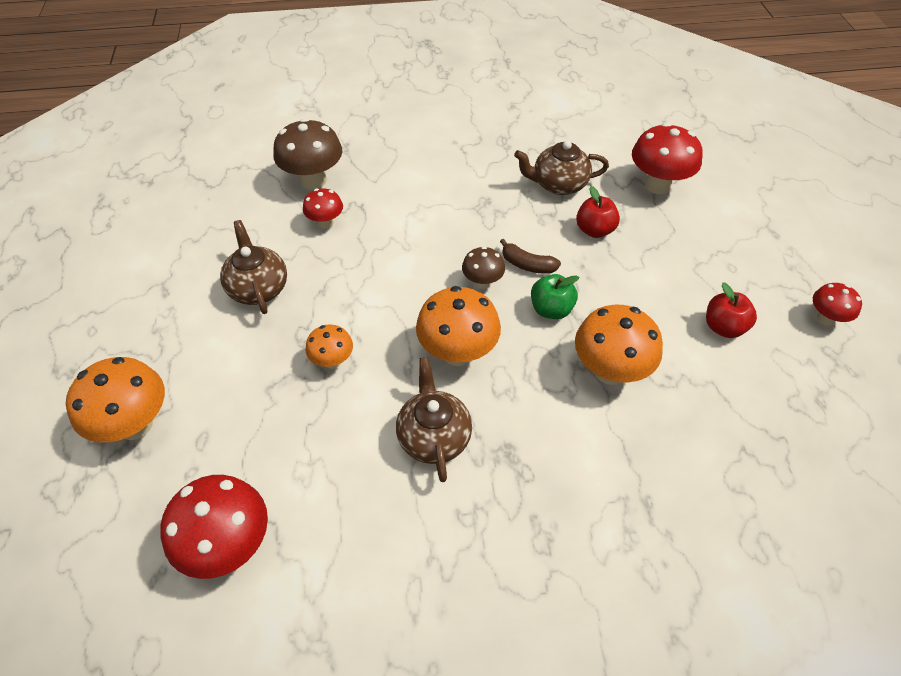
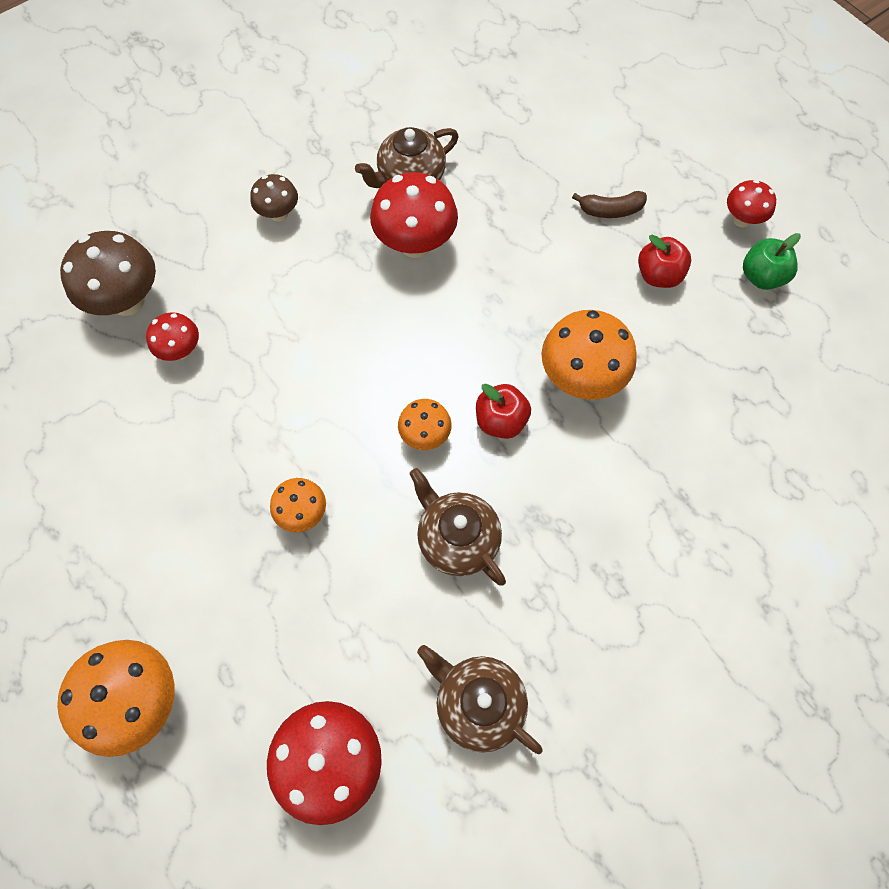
camera: 30 degrees left, 15 degrees up
brown teapot [220,220,287,314] -> brown teapot moved to [417,645,543,754]
orange mushroom [416,286,501,366] -> orange mushroom [398,399,452,450], size x0.57
brown mushroom [462,246,505,289] -> brown mushroom moved to [250,174,298,222]
brown banana [500,239,561,274] -> brown banana moved to [572,191,647,218]
green apple [531,274,579,319] -> green apple moved to [743,233,801,290]
red apple [576,186,620,238] -> red apple moved to [476,384,531,439]
red mushroom [632,123,703,194] -> red mushroom moved to [370,172,458,258]

